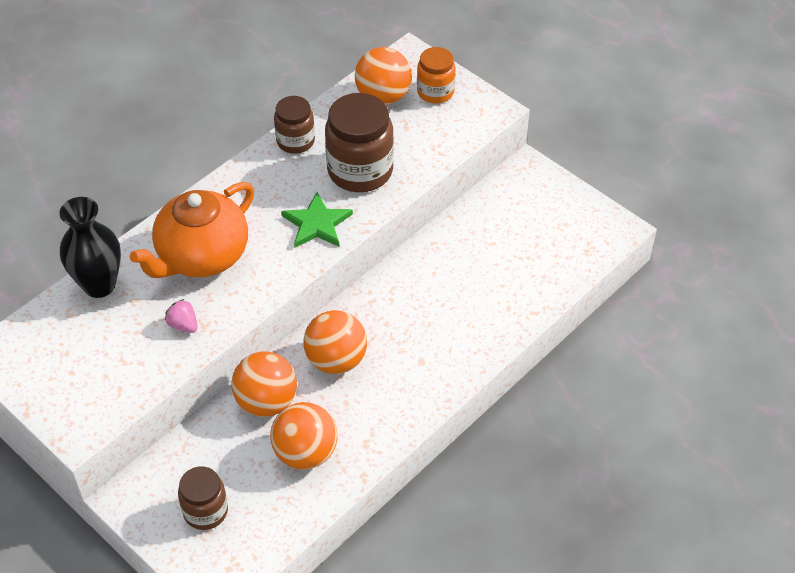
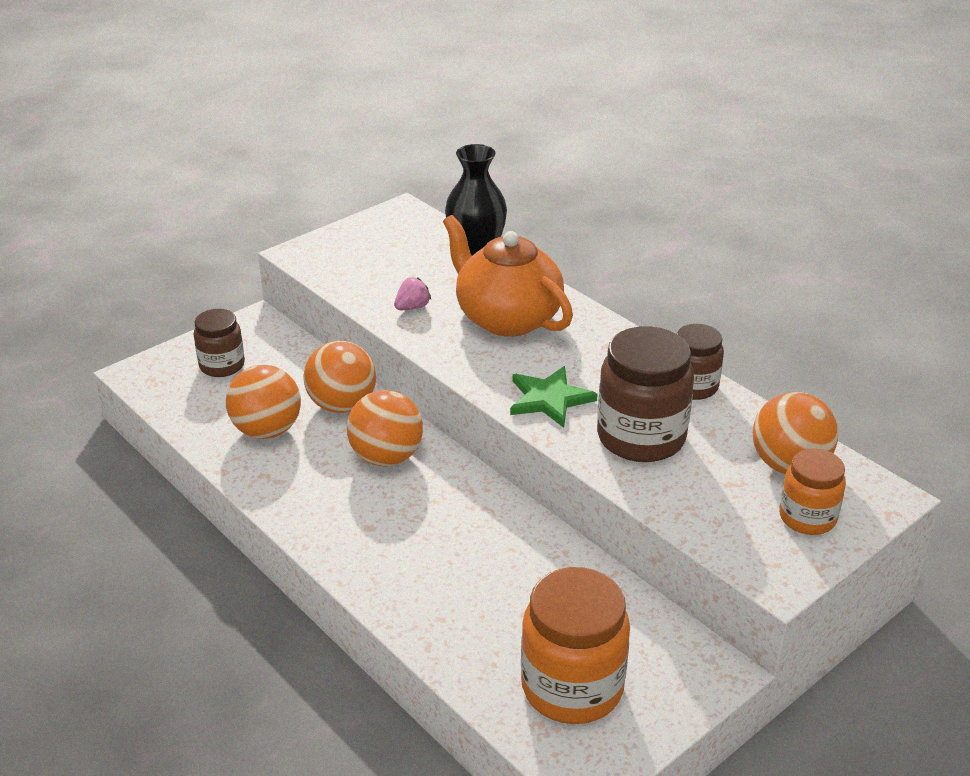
camera: 95 degrees right, 15 degrees down
none -> orange jar [521,567,630,724]

